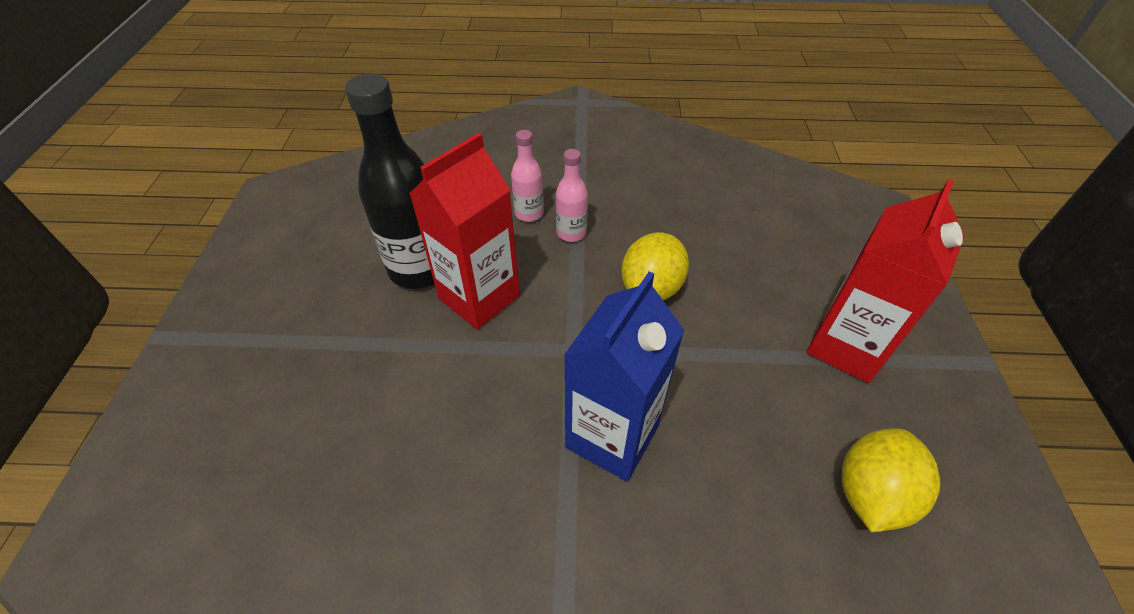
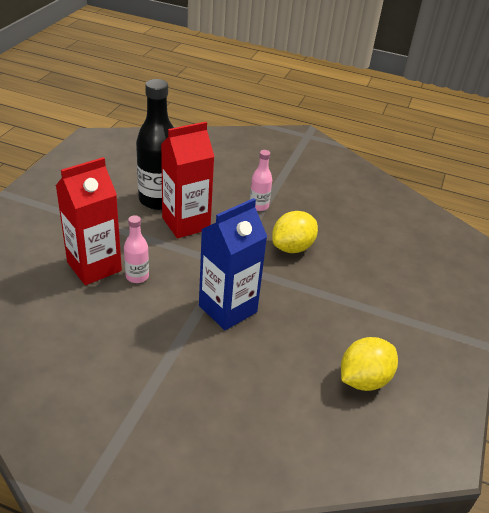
camera: 15 degrees right, 10 degrees down
pink bottle [511,130,544,222] -> pink bottle moved to [124,215,149,283]
red carton [807,179,964,383] -> red carton moved to [56,157,122,285]

